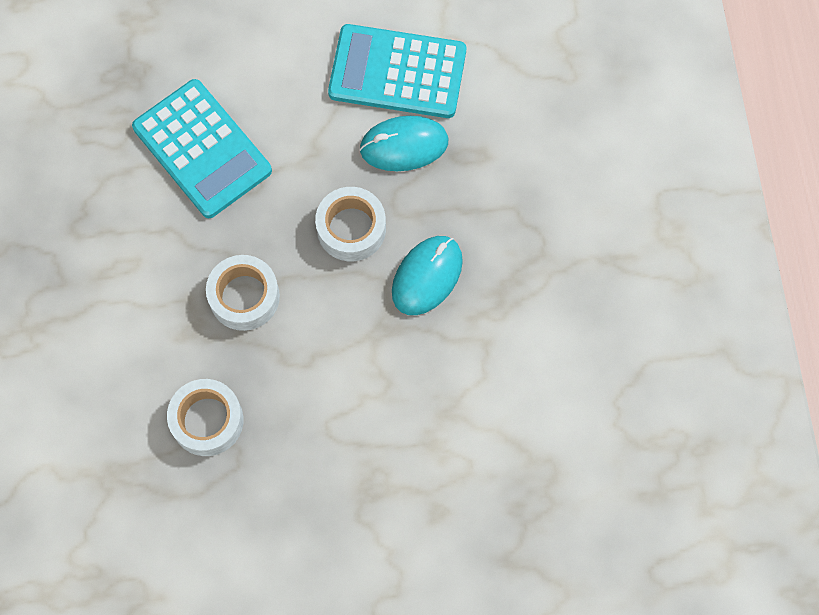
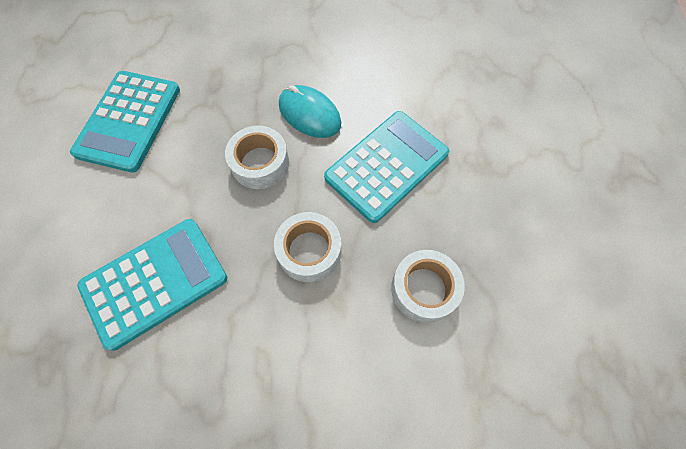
camera: 85 degrees left, 5 degrees down
turquoise mouse [359,116,448,171] -> none
none -> turquoise calculator [324,111,449,223]

